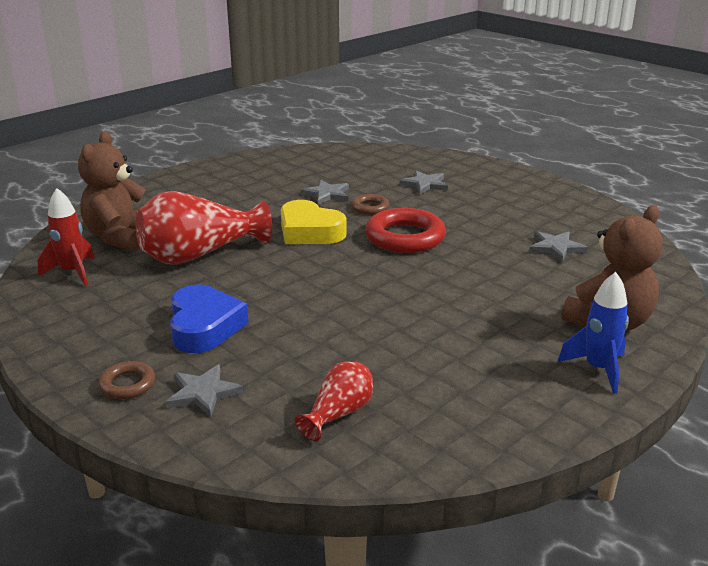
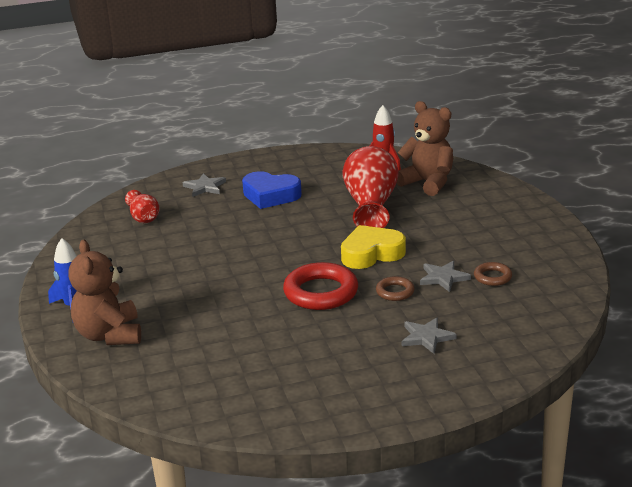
camera: 120 degrees right, 0 degrees up
brown ring [98,361,155,399] -> brown ring moved to [474,262,512,286]
grey star [529,231,588,262] -> none

